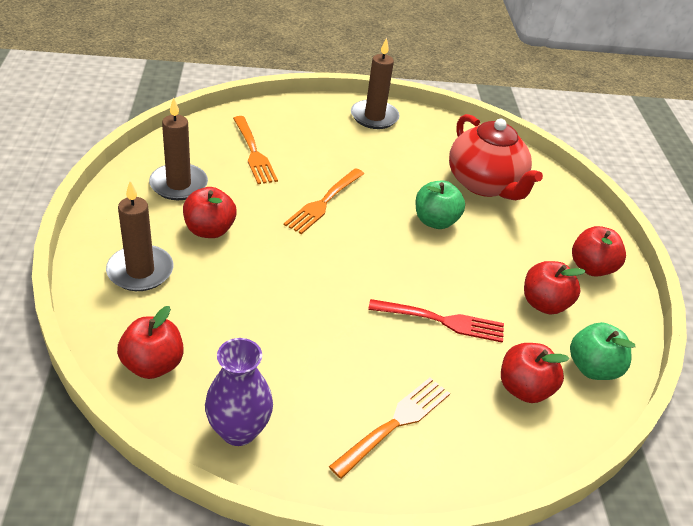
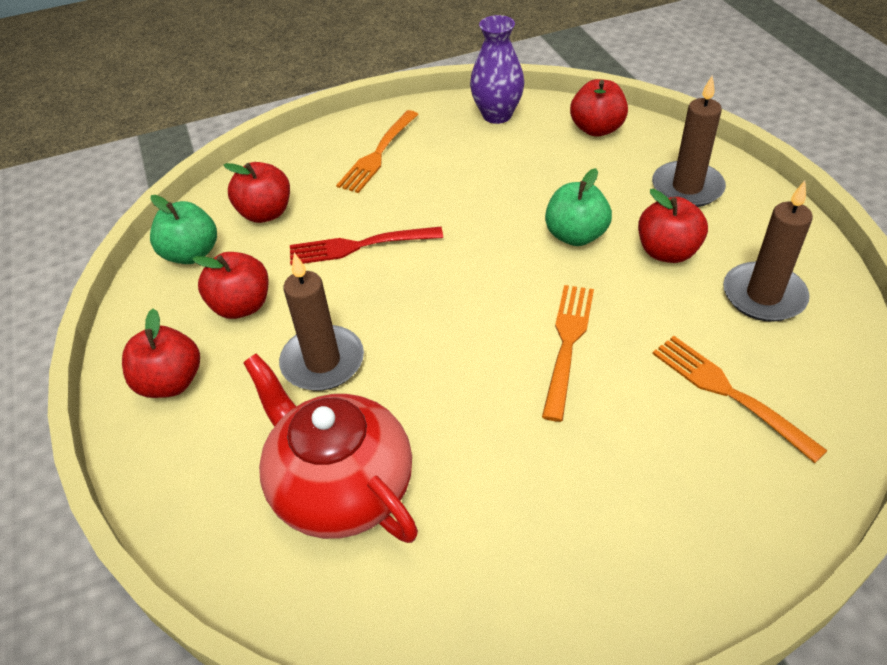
camera: 170 degrees right, 5 degrees up
brown candle [351,38,400,129] -> brown candle moved to [279,253,364,391]
green apple [416,181,465,229] -> green apple moved to [545,168,612,246]

